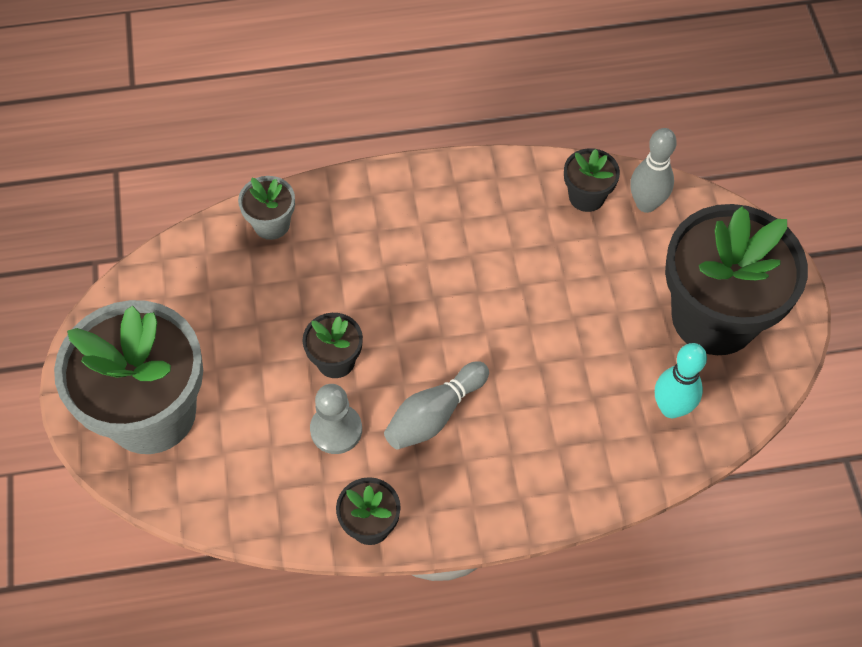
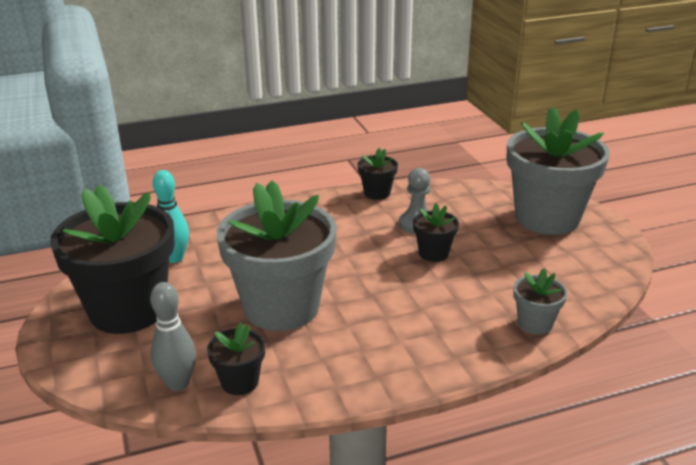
camera: 170 degrees right, 30 degrees down
grey bowling pin [384,361,489,450] -> none
none -> grey flower pot [217,180,337,331]

